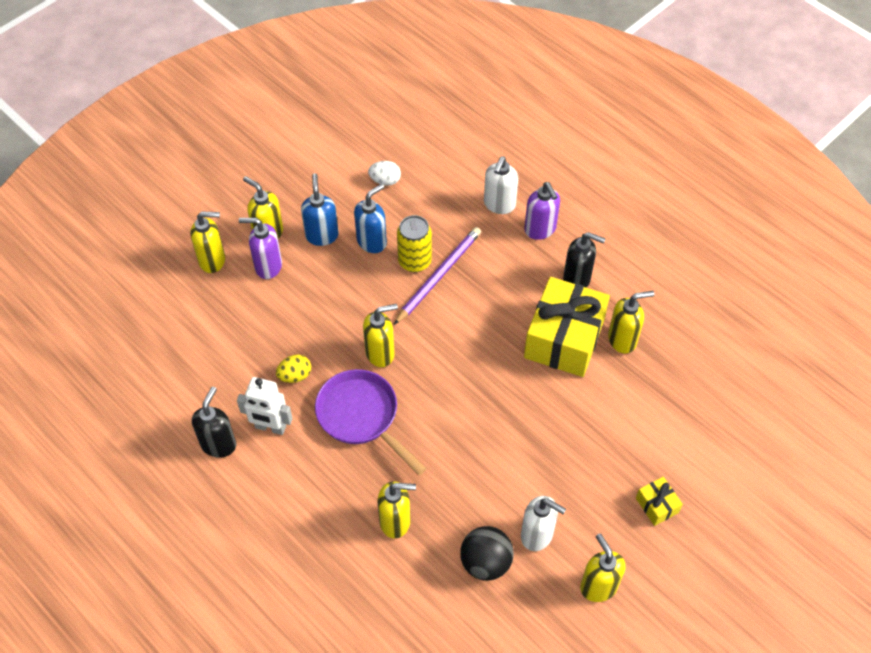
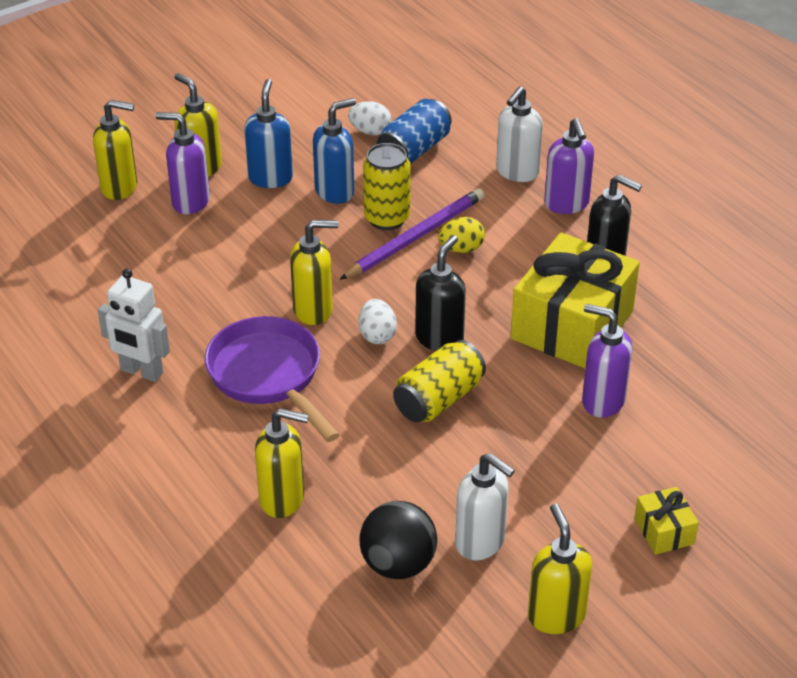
camera: 10 degrees right, 15 degrees down
black soap dispenser [192,387,236,458] -> black soap dispenser moved to [415,235,466,351]
yellow egg [276,354,311,383] -> yellow egg moved to [438,217,485,253]
yellow soap dispenser [608,291,654,354] -> none
none -> white egg [359,299,397,344]
none -> blue can [377,99,451,164]
none -> yellow can [393,340,486,422]
none -> purple soap dispenser [582,304,632,418]

